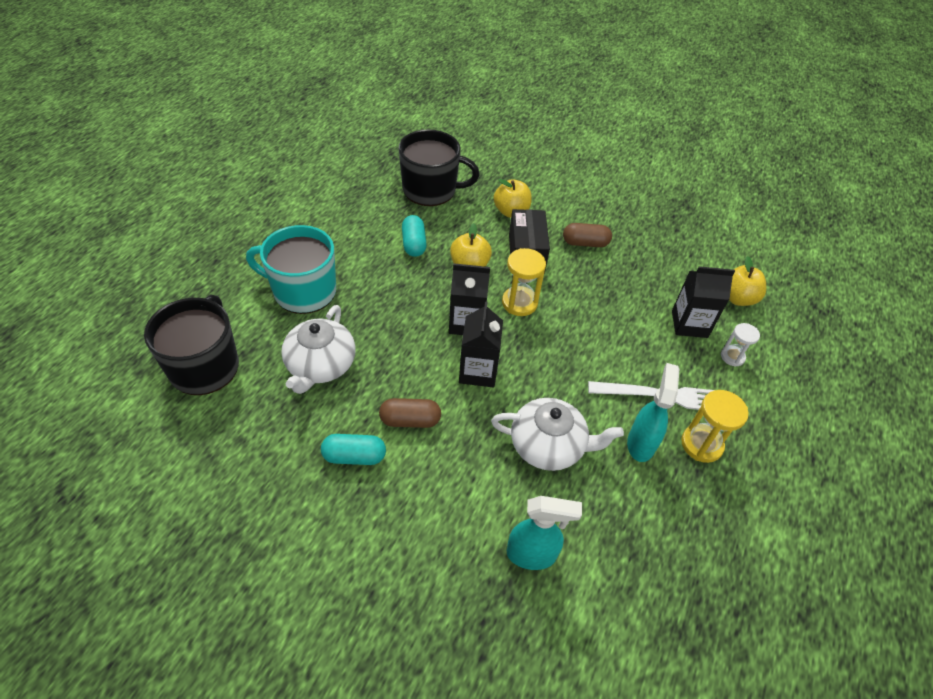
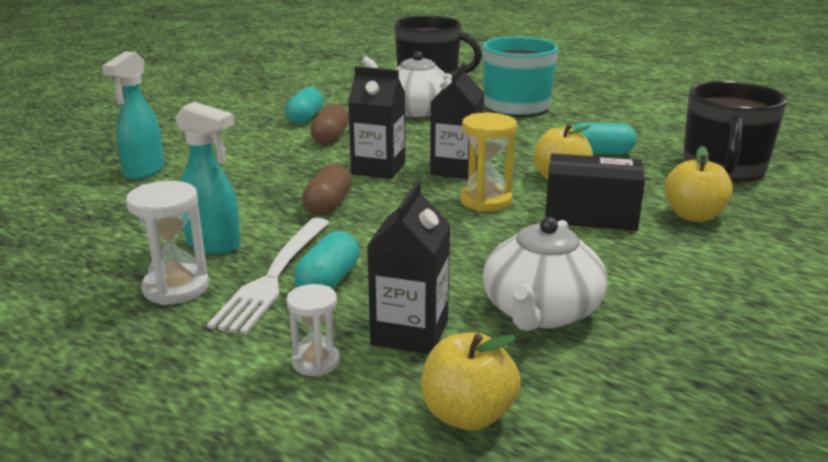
camera: 105 degrees right, 25 degrees down
white teapot [491,398,624,471] -> white teapot moved to [483,217,607,331]
brown capsule [563,223,612,247] -> brown capsule moved to [302,164,352,215]
yellow hourglass [681,390,749,463] -> white hourglass [126,181,209,305]
none -> turquoise capsule [294,231,359,289]

